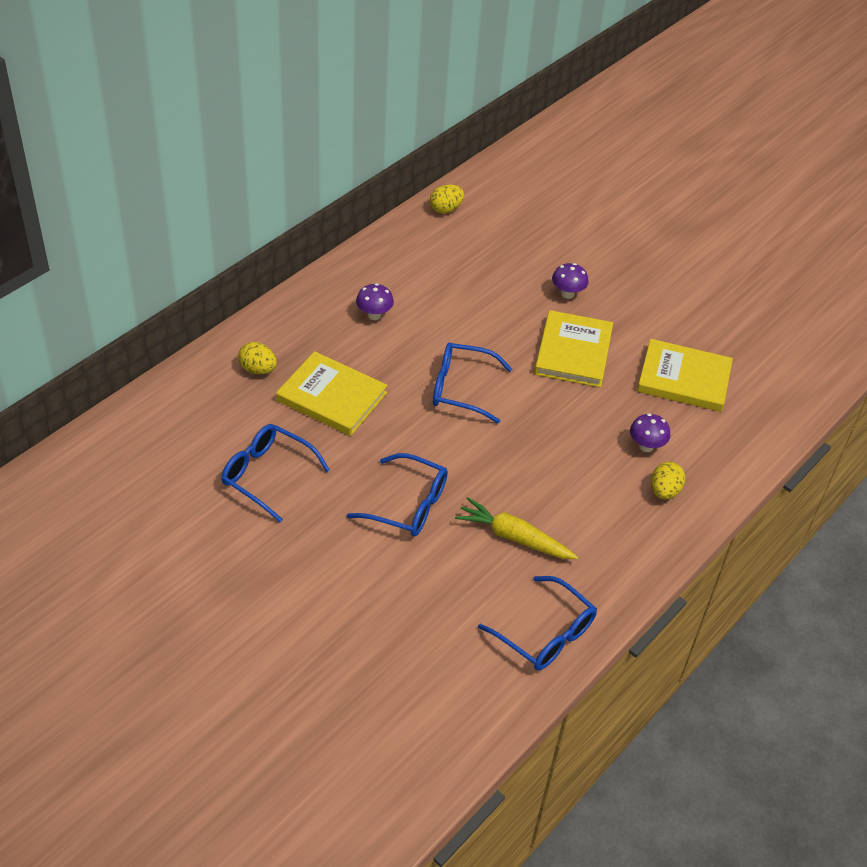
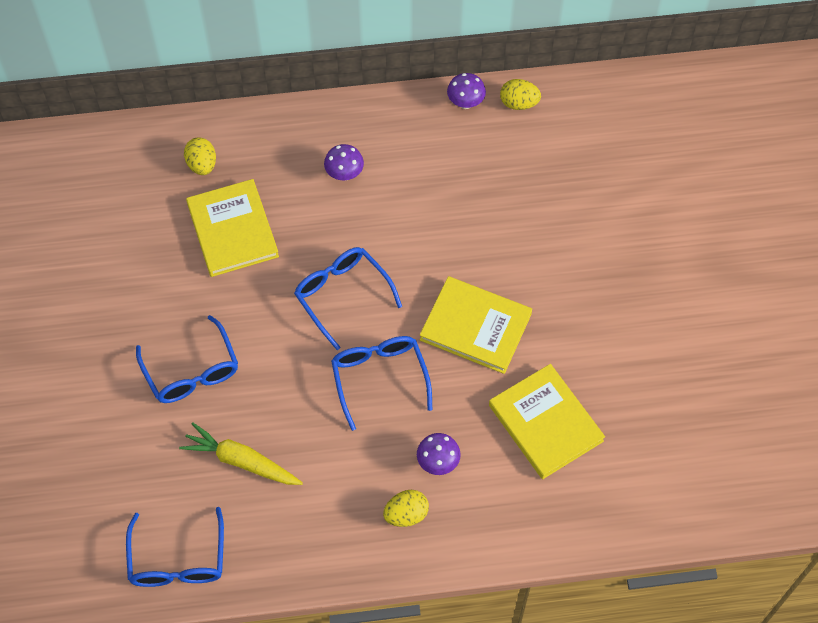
camera: 45 degrees right, 15 degrees up
blue glasses [222,424,330,522] -> blue glasses moved to [331,336,432,431]
yellow carrot [455,497,578,559] -> yellow carrot turned 45 degrees counterclockwise [179,422,303,485]
yellow book [534,310,613,387] -> yellow book turned 60 degrees clockwise [420,276,532,374]
purple mushroom [552,263,589,299] -> purple mushroom moved to [447,73,486,109]

